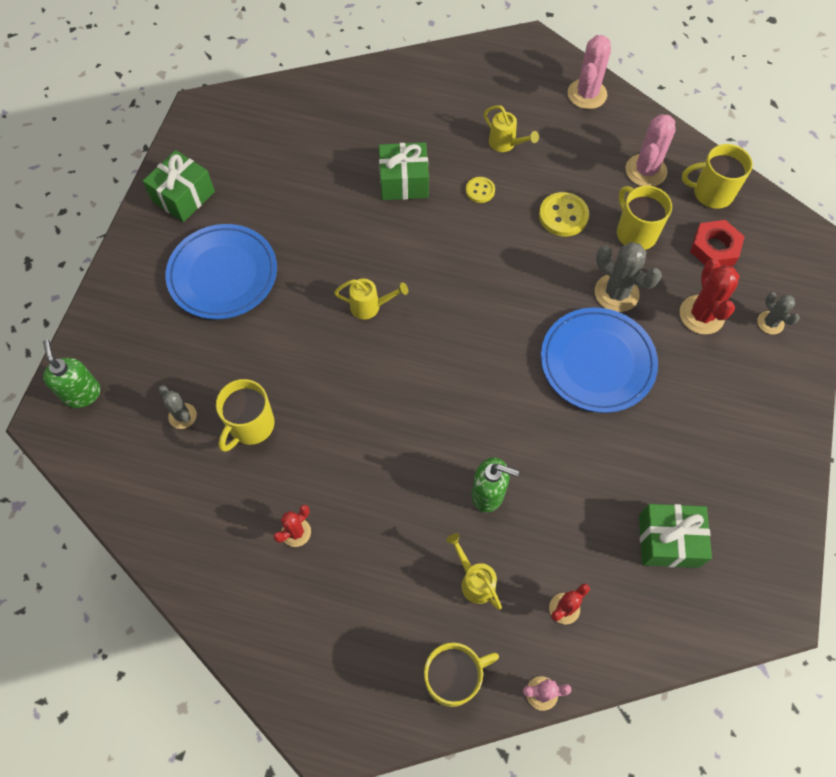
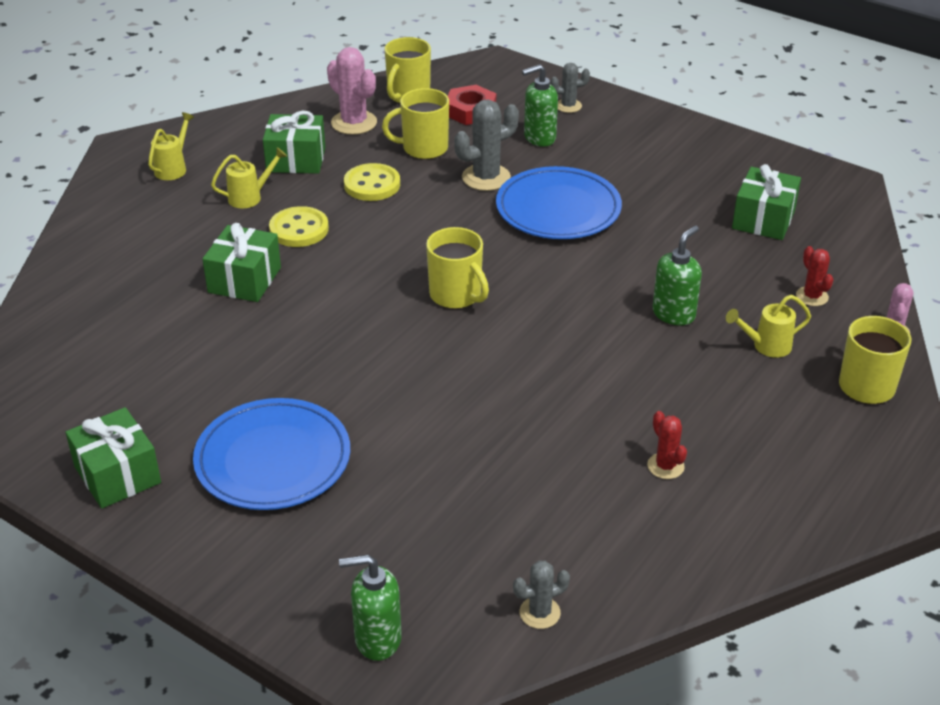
camera: 70 degrees left, 25 degrees down
grey cactus [158,385,197,429] -> grey cactus moved to [513,561,570,629]
yellow mug [216,379,274,452] -> yellow mug moved to [426,227,489,309]
yellow watering can [334,278,408,320] -> yellow watering can moved to [148,112,194,180]
yellow button [466,177,495,203] -> yellow button [269,206,329,247], size x1.65
pink cactus [568,35,611,109] -> none
red cactus [680,259,740,335] -> green soap dispenser [522,64,558,147]
none -> green gift [263,111,325,174]

